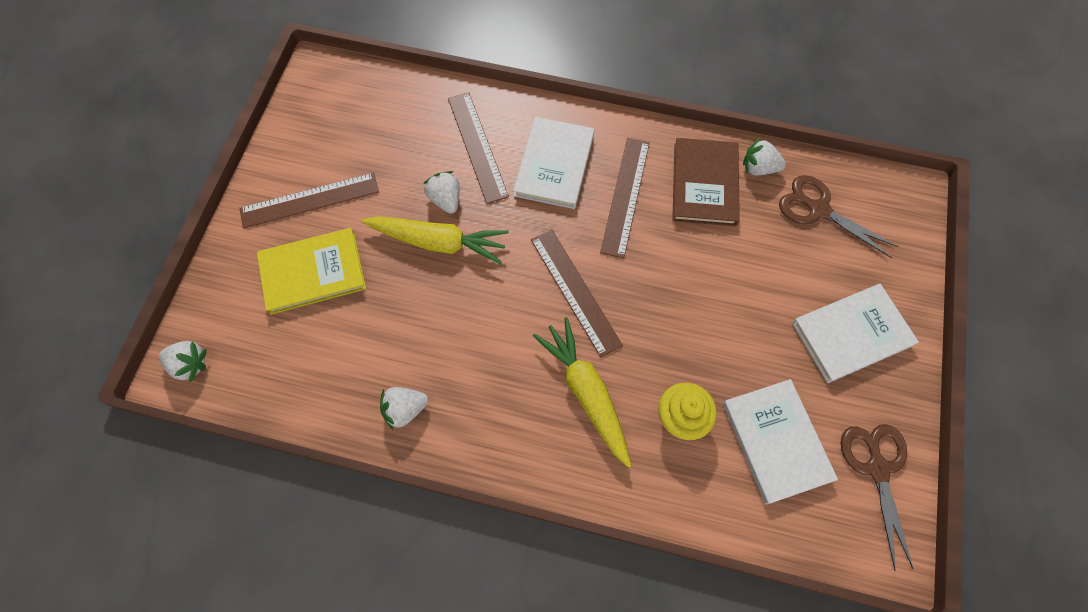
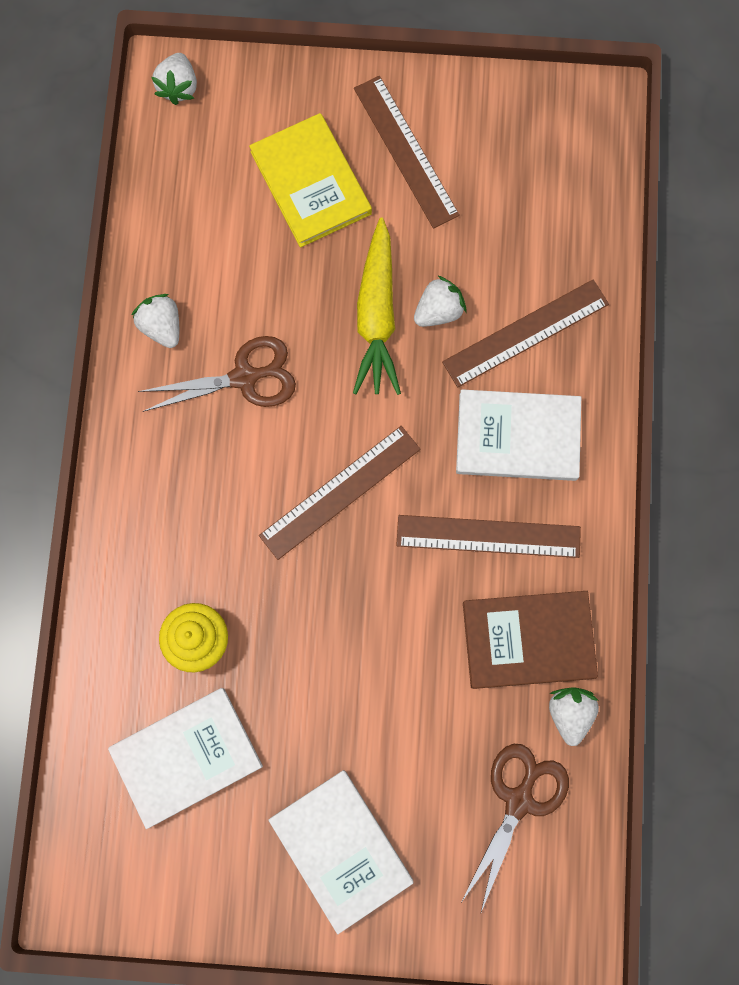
camera: 80 degrees right, 10 degrees up
yellow carrot [533,317,631,468] -> none
brown scissors [840,424,914,571] -> brown scissors moved to [138,336,296,412]

